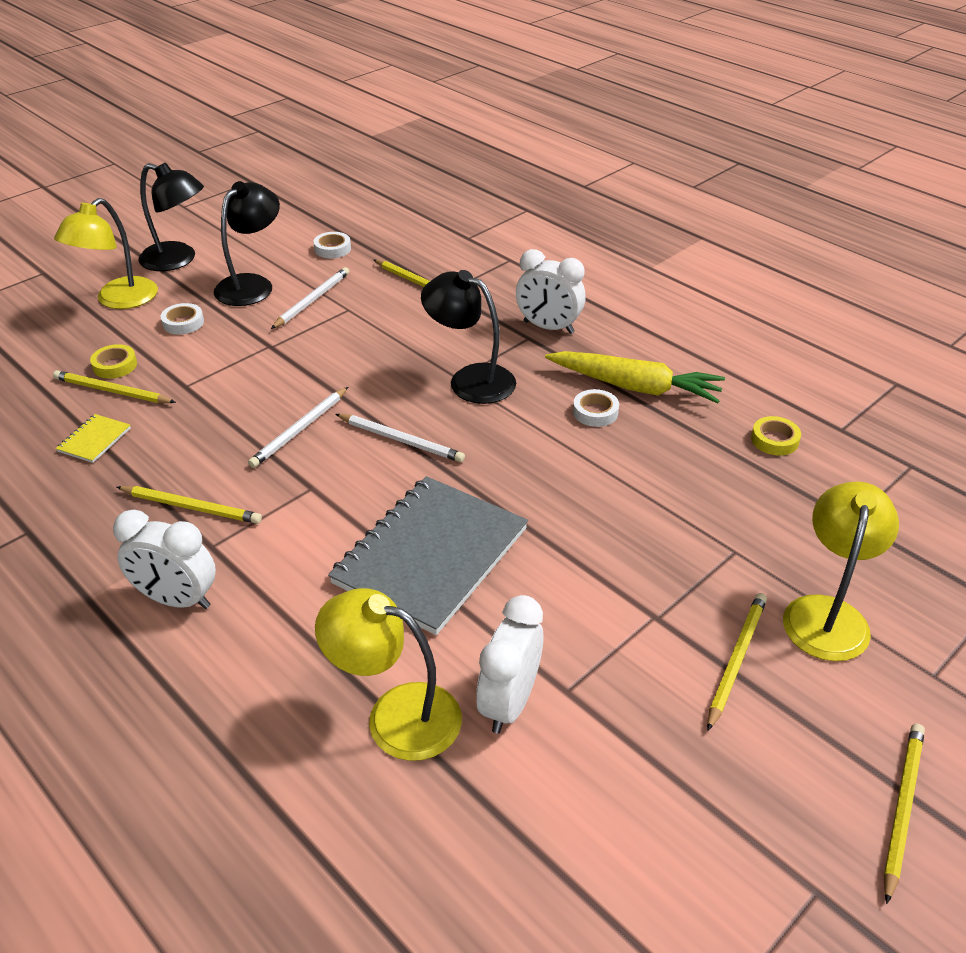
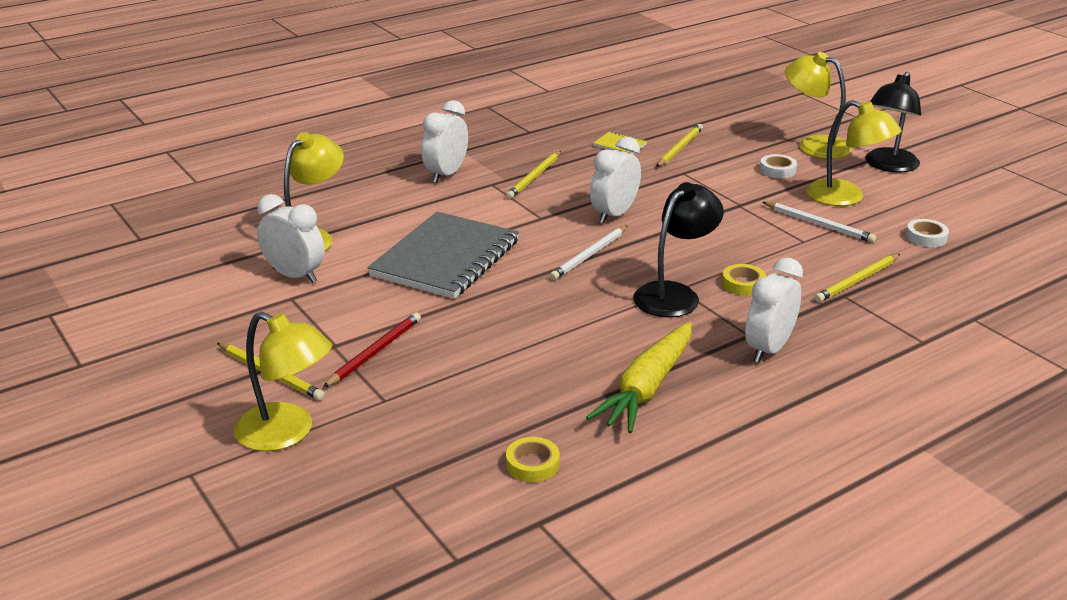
camera: 100 degrees right, 10 degrees down
yellow tape [90,344,137,379] -> yellow tape moved to [722,264,766,295]
black lamp [214,181,280,306] -> yellow lamp [806,100,902,206]
white pencil [248,387,348,468] -> white clock [590,137,641,224]
grey notebook [328,476,528,635] -> grey notebook turned 75 degrees clockwise [367,212,519,299]
white tape [573,389,619,427] -> none
yellow pencil [883,723,925,904] -> none
none -> red pencil [323,312,421,388]

